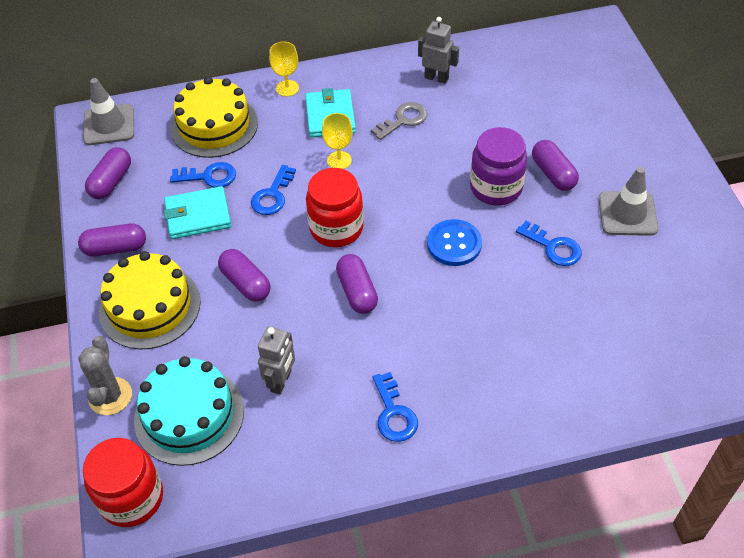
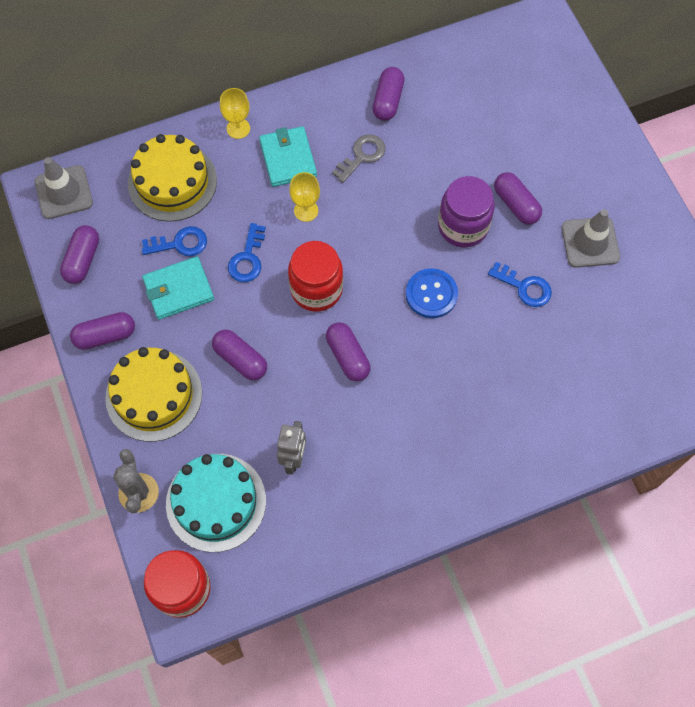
camera: 10 degrees left, 15 degrees up
blue key [373,372,418,442] -> none
grey robot [418,17,459,84] -> purple capsule [372,67,404,121]

